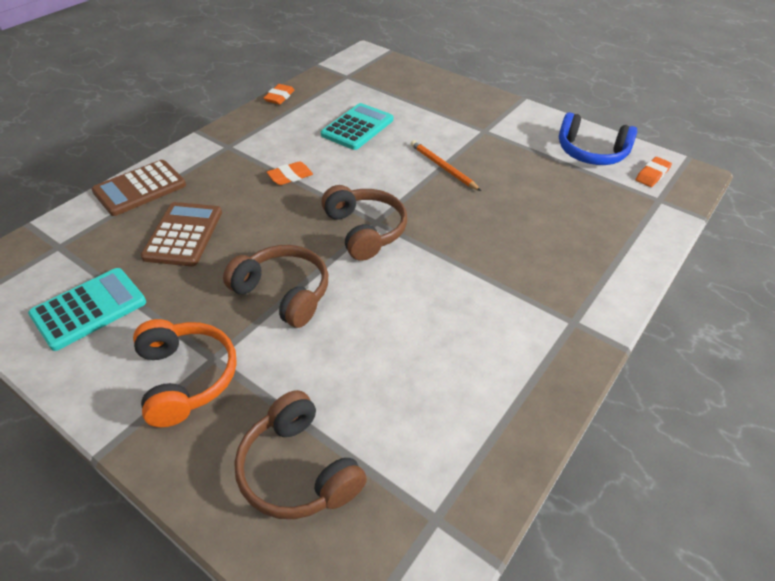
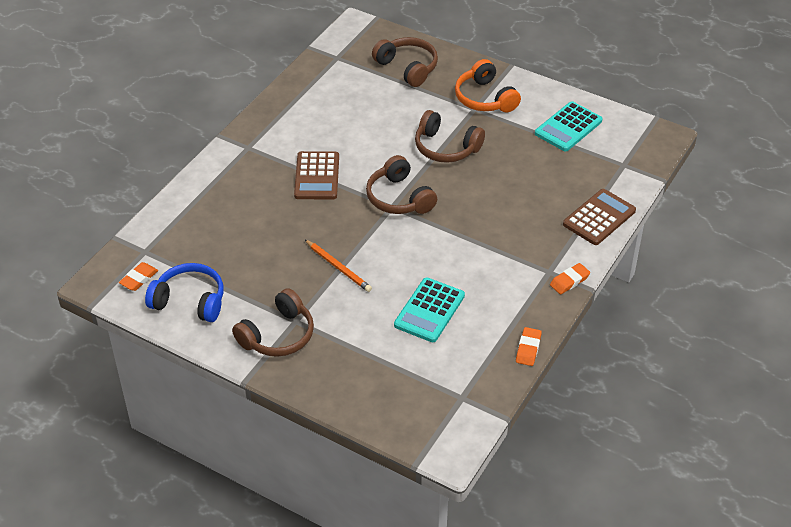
camera: 175 degrees right, 0 degrees up
brown calculator [141,202,222,266] -> brown calculator moved to [294,151,339,199]
orange eraser [267,161,313,185] -> orange eraser moved to [550,263,590,294]
none -> brown headphones [232,288,314,357]

